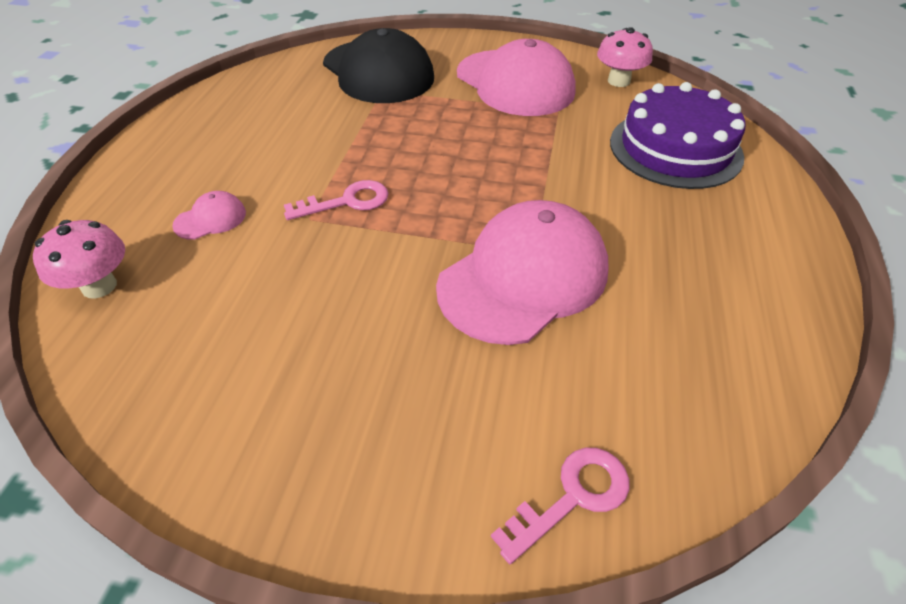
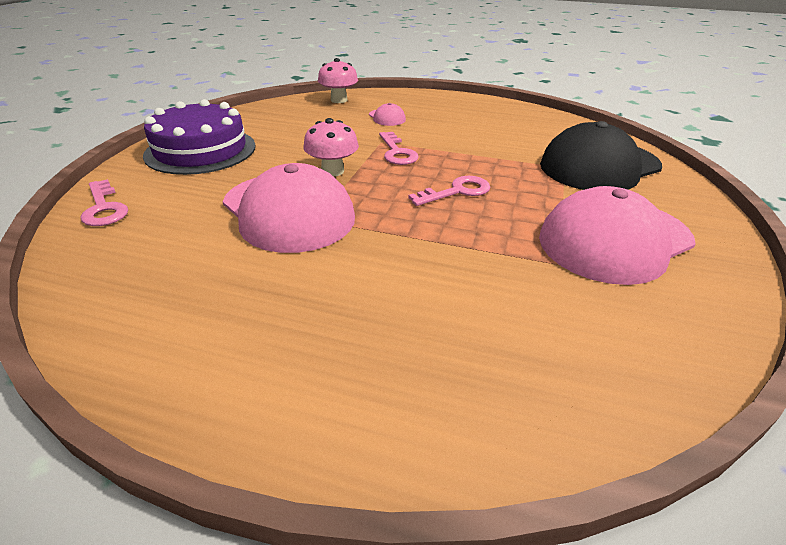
camera: 95 degrees right, 10 degrees down
pink mushroom [597,27,653,87] -> pink mushroom moved to [303,118,359,177]
purple cake [610,82,746,189] -> purple cake moved to [143,99,256,175]
none -> pink key [408,176,490,206]

